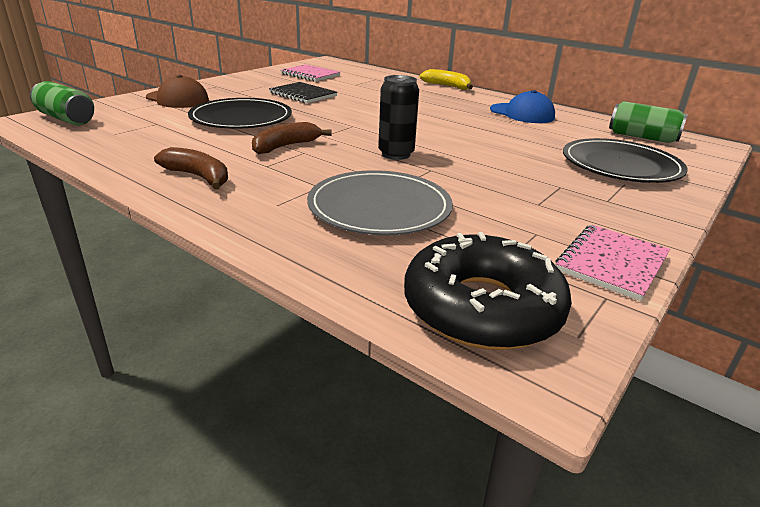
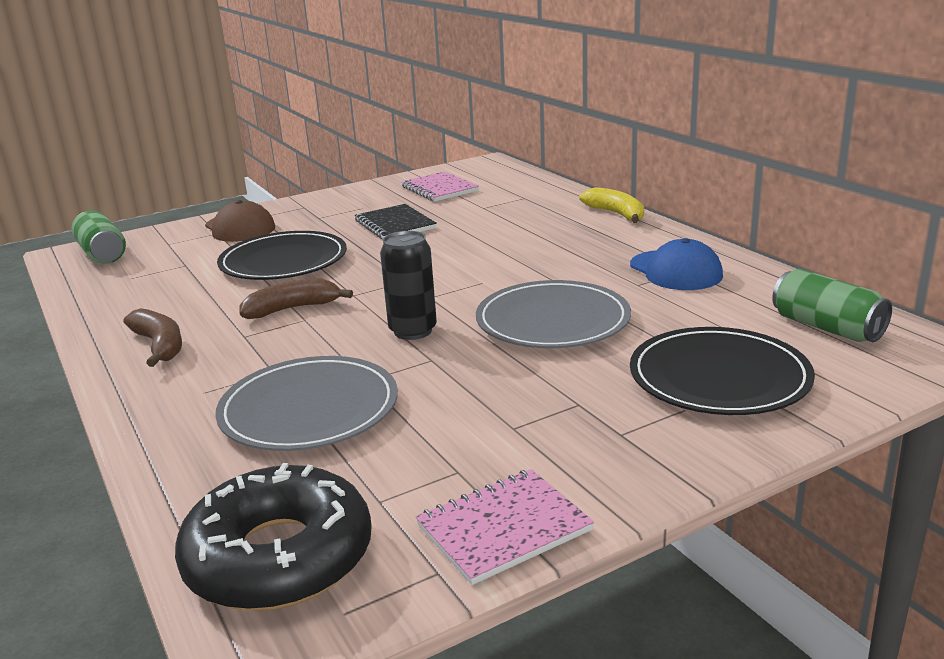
camera: 25 degrees right, 5 degrees down
none -> grey plate [476,280,631,348]

